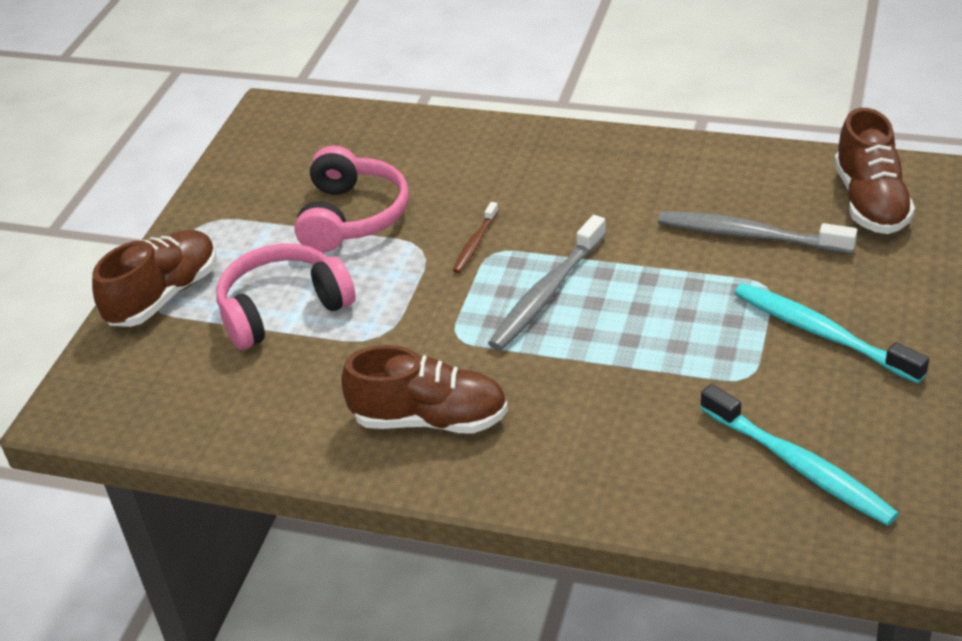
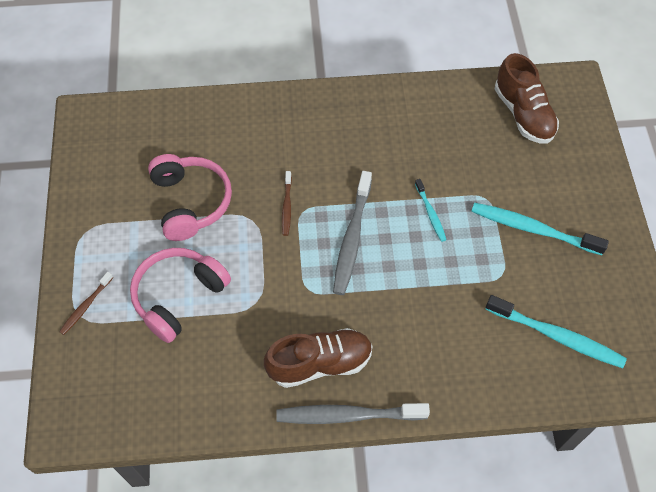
camera: 25 degrees left, 20 degrees up
brown shoe [92,230,217,327] -> brown toothbrush [59,272,113,335]
grey toothbrush [658,211,857,254] -> grey toothbrush moved to [276,403,430,424]
none -> turquoise toothbrush [415,179,447,242]

